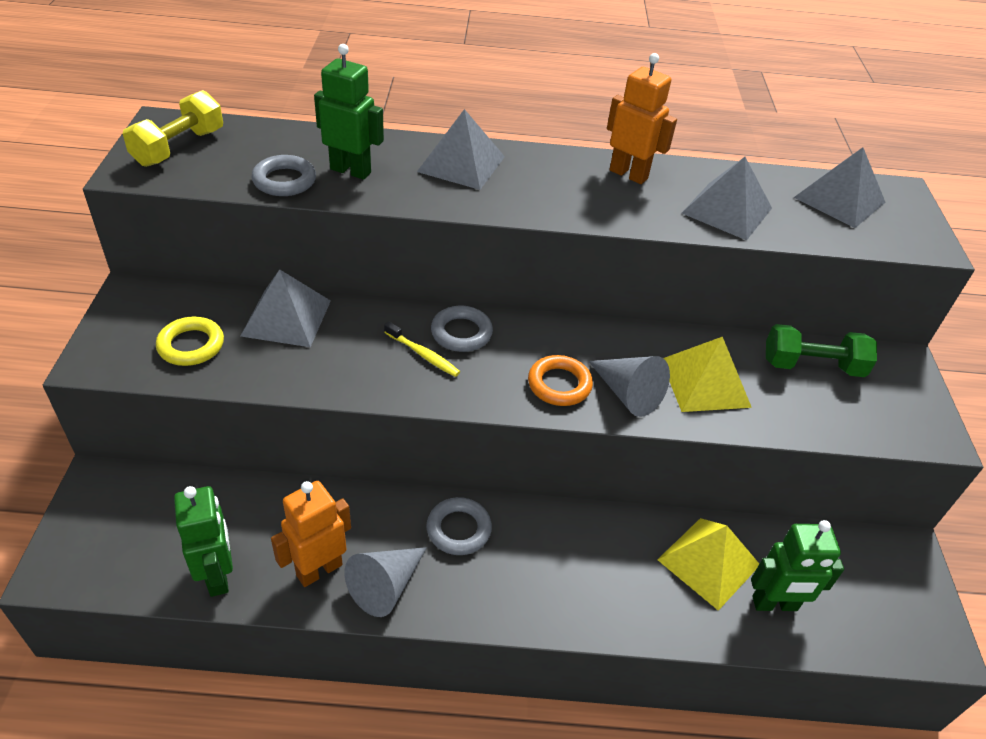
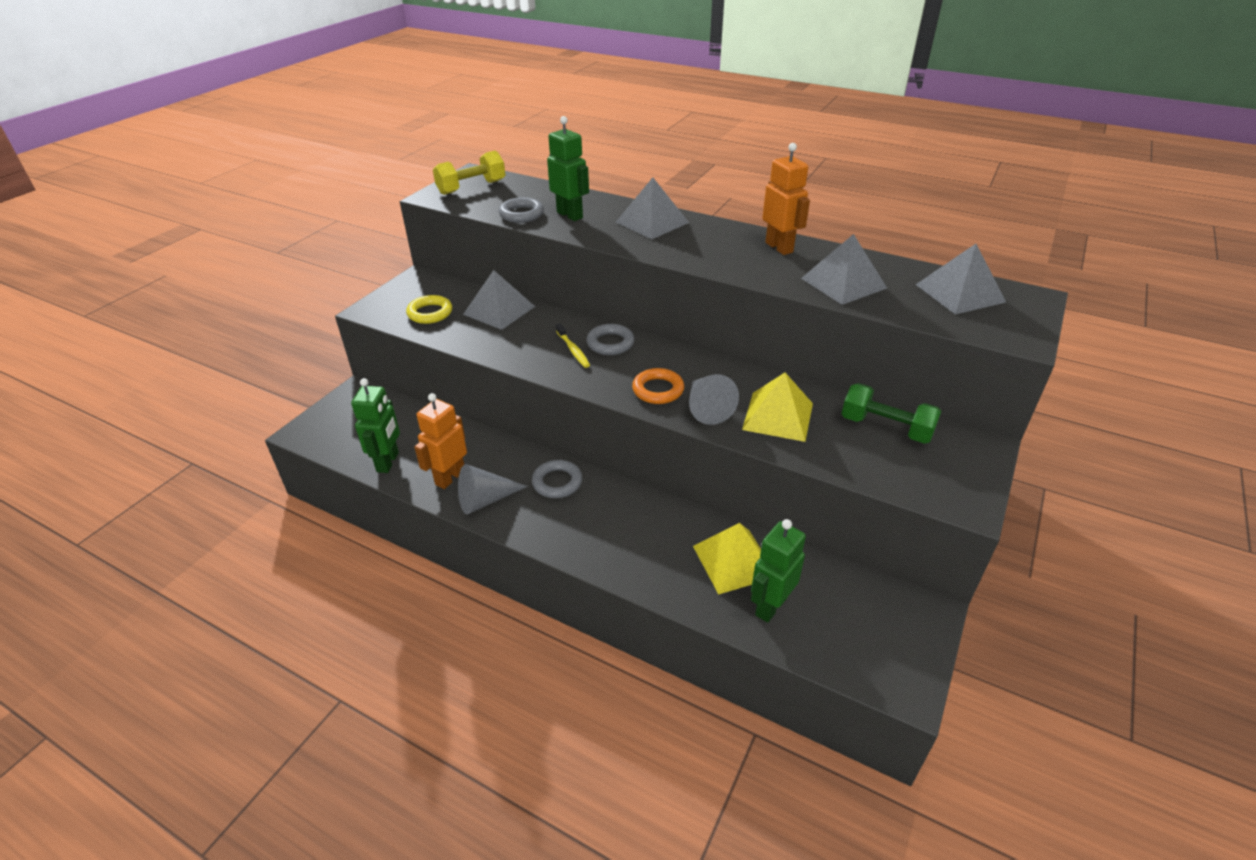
camera: 30 degrees right, 5 degrees down
orange robot [271,481,351,587] -> orange robot turned 45 degrees counterclockwise [414,393,467,489]
green robot [751,520,844,611] -> green robot turned 105 degrees clockwise [751,519,806,623]

